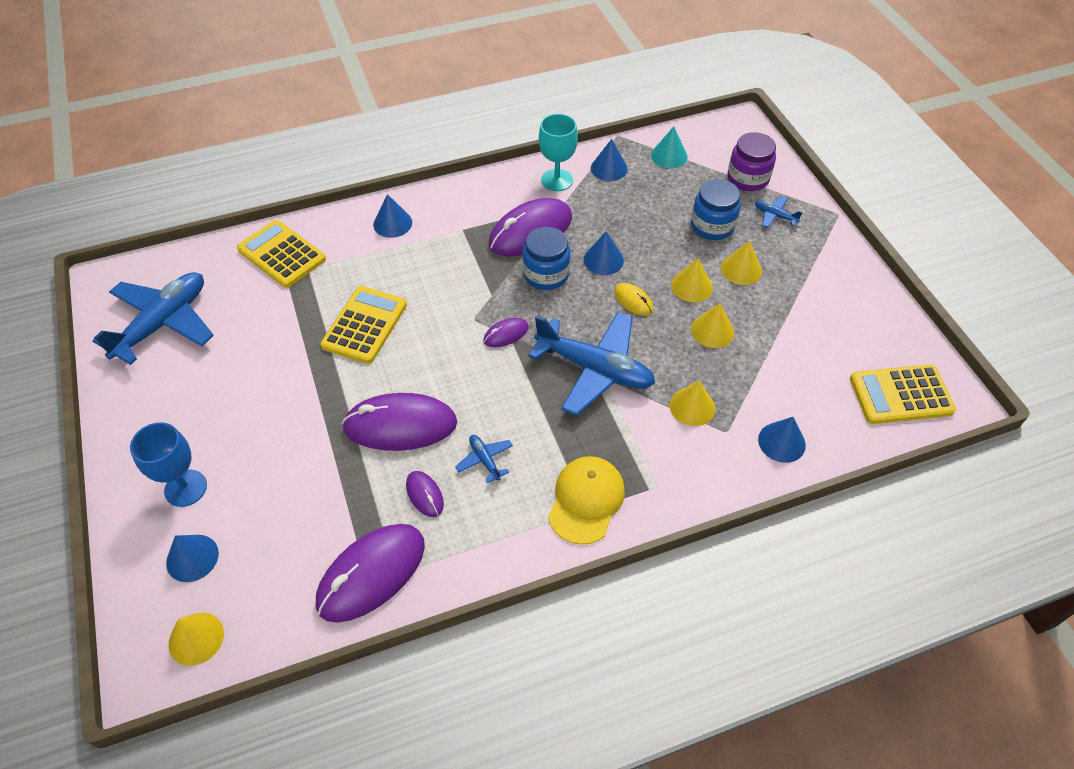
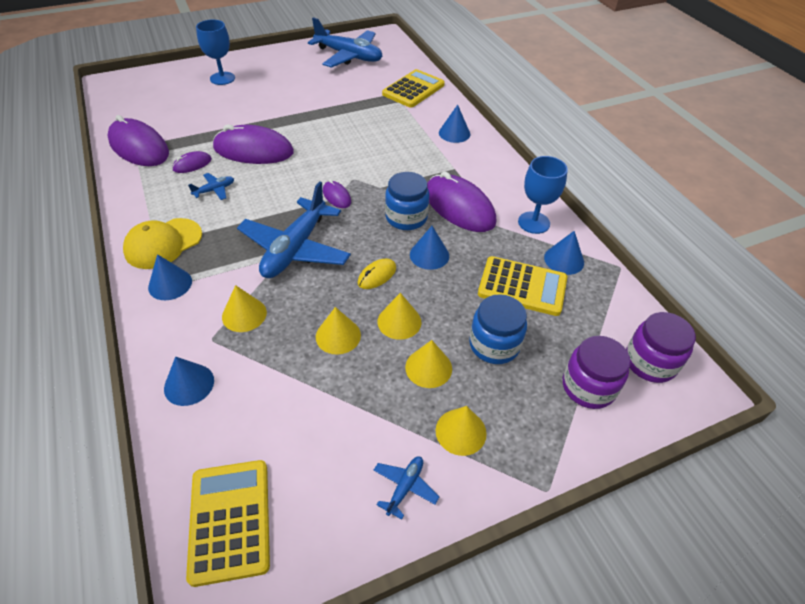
camera: 85 degrees right, 5 degrees down
blue cone [166,535,219,582] -> blue cone moved to [148,254,192,300]
yellow cone [169,613,224,666] -> yellow cone moved to [436,406,487,456]
yellow calculator [321,286,407,364] -> yellow calculator moved to [478,256,567,316]
purple mouse [342,393,457,451] -> purple mouse turned 75 degrees counterclockwise [213,124,294,164]
turquoise goblet [539,114,578,191] -> blue goblet [518,156,568,234]
yellow cap [548,456,625,545] -> yellow cap turned 120 degrees clockwise [123,218,202,269]
turquoise cone [651,126,687,168] -> none
blue plane [755,196,803,228] -> blue plane moved to [373,456,439,520]
none -> purple jar [626,312,696,383]

